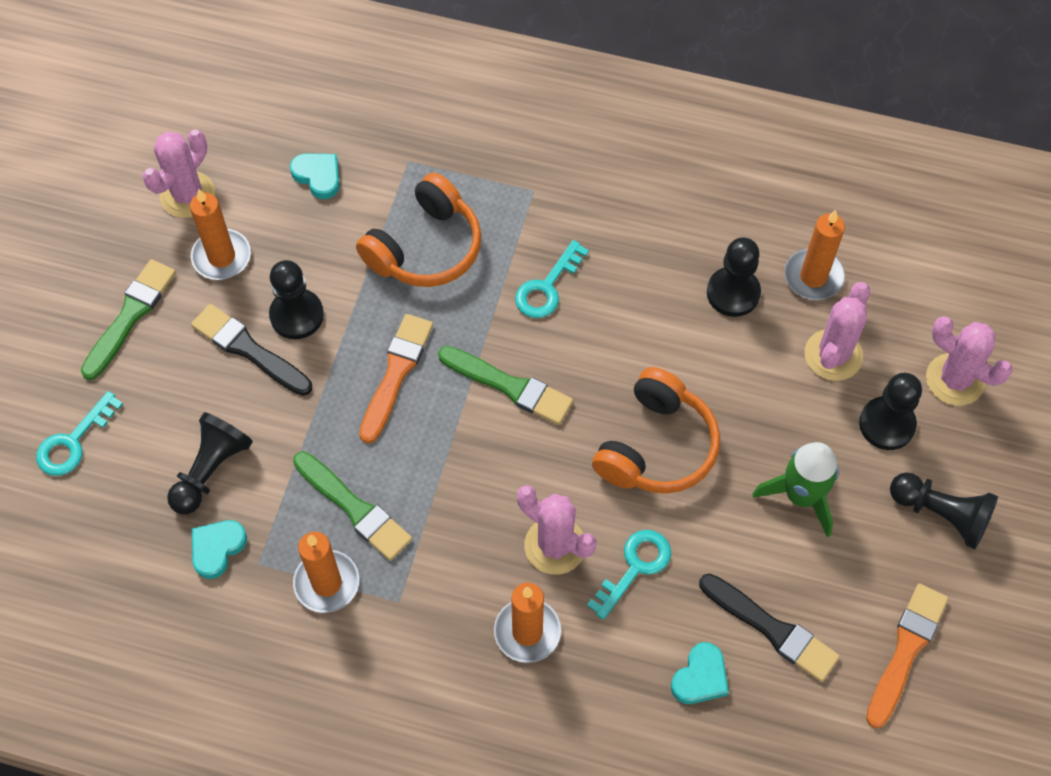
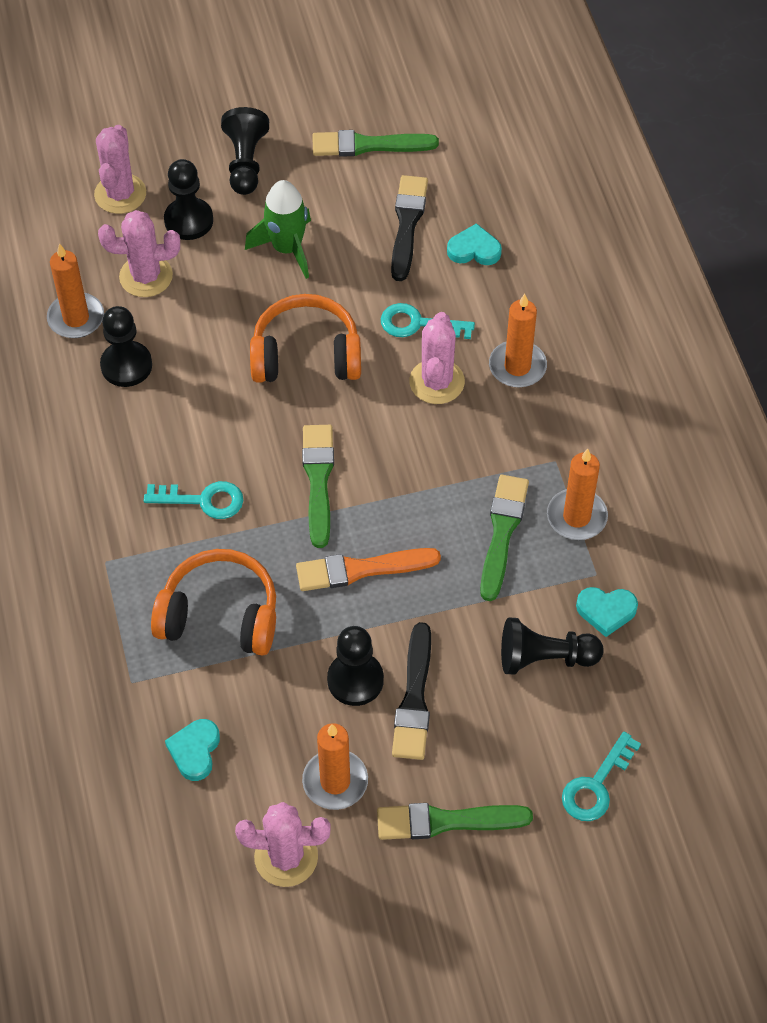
camera: 120 degrees left, 5 degrees down
turquoise key [36,391,123,476] -> turquoise key turned 120 degrees clockwise [562,732,641,821]
orange brush [866,583,948,729] -> green brush [312,130,439,157]

